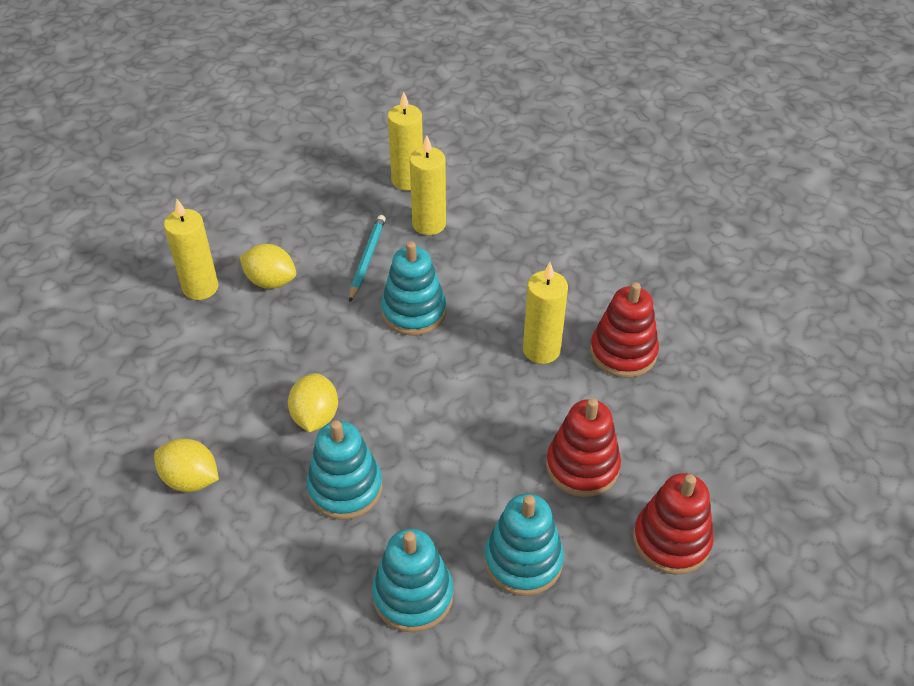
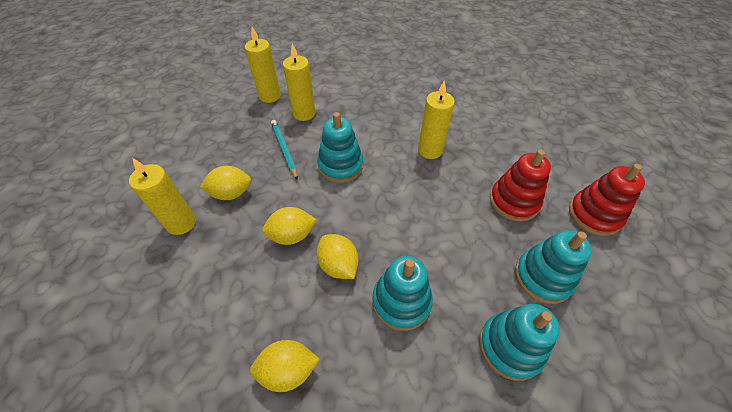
camera: 35 degrees left, 5 degrees up
red stacking toy [590,282,659,378] -> none
none -> yellow lemon [262,207,317,245]

